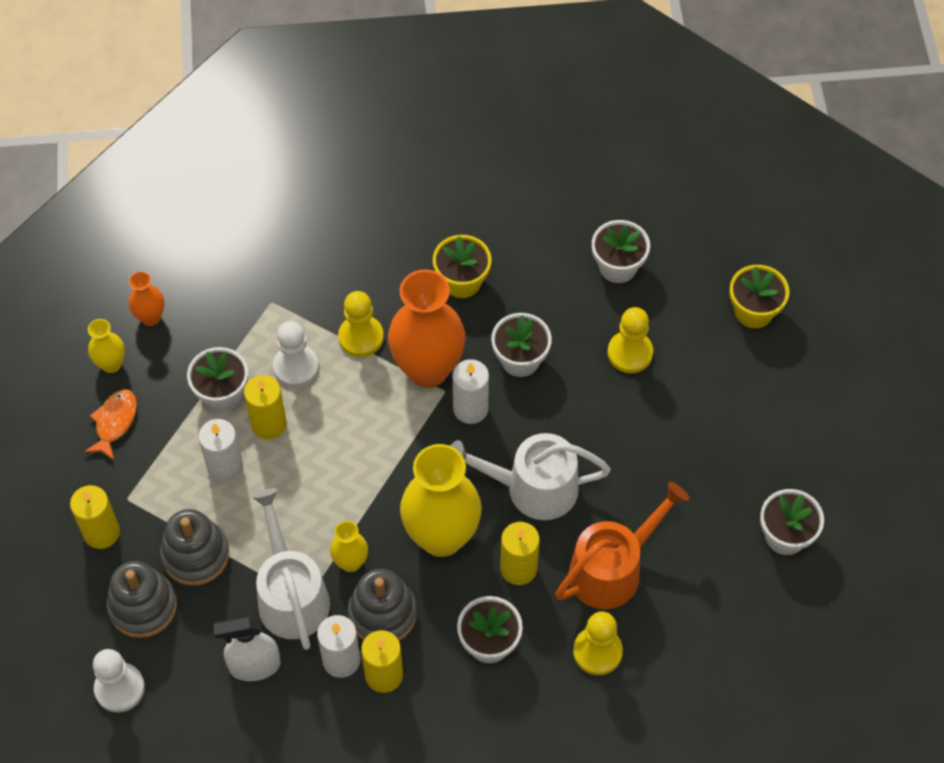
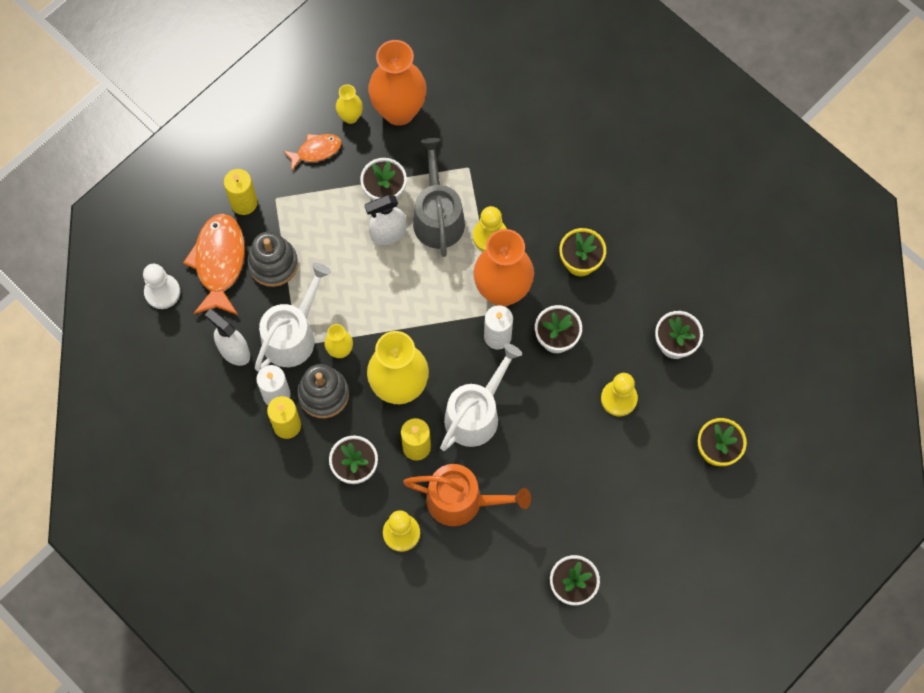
camera: 50 degrees right, 10 degrees up
grey stacking toy [107,561,177,638] -> orange fish [183,214,245,315]
orange vase [128,271,164,326] -> orange vase [368,40,427,126], size x2.11
white candle [198,419,243,483] -> none
yellow candle [244,375,287,440] -> white spray bottle [364,195,406,245]
white pawn [273,321,319,387] -> grey watering can [413,138,465,257]
white watering can [450,433,611,520] -> white watering can turned 75 degrees clockwise [440,343,522,451]

